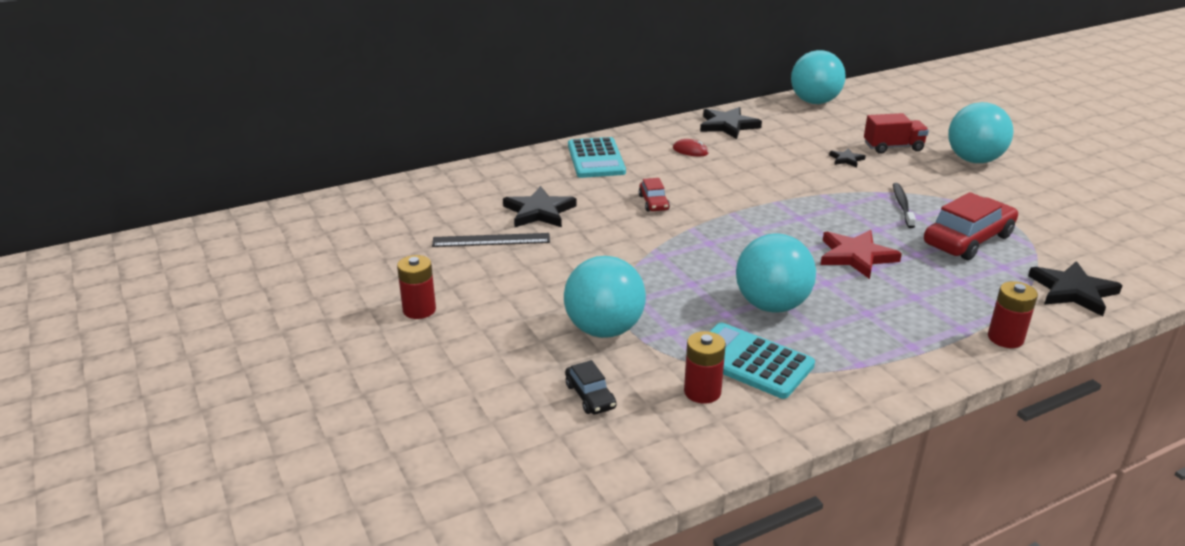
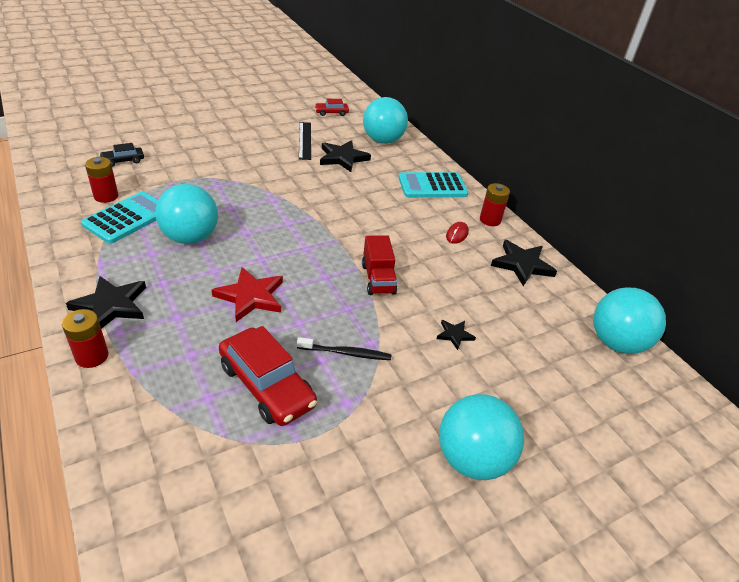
camera: 85 degrees right, 10 degrees up
red battery [397,255,436,319] -> red battery moved to [480,183,510,226]
turquoise ball [564,256,646,338] -> turquoise ball moved to [363,97,408,144]
red car [639,178,670,212] -> red car moved to [315,99,349,116]
red truck [864,113,929,154] -> red truck moved to [362,235,397,295]
black star [1028,261,1123,316] -> black star moved to [66,276,146,329]

